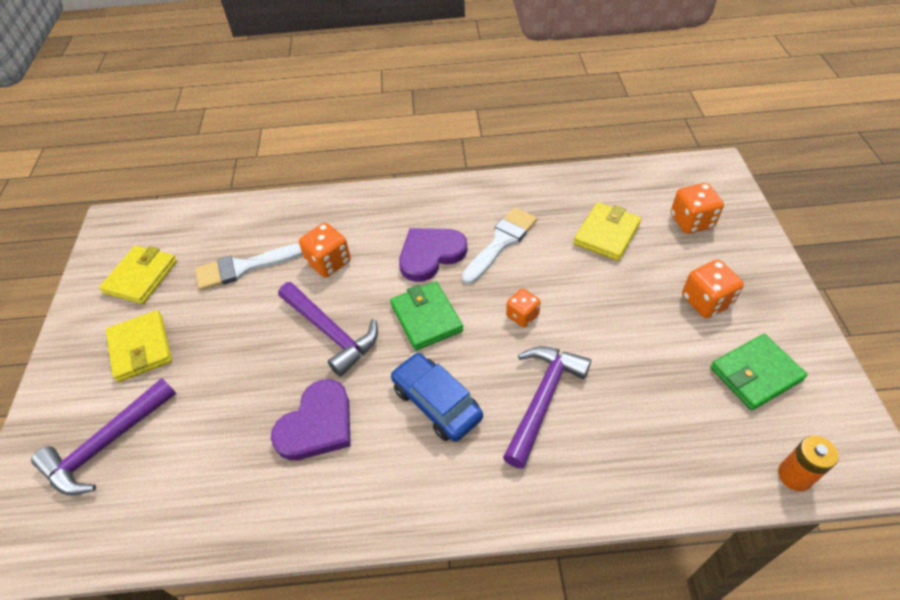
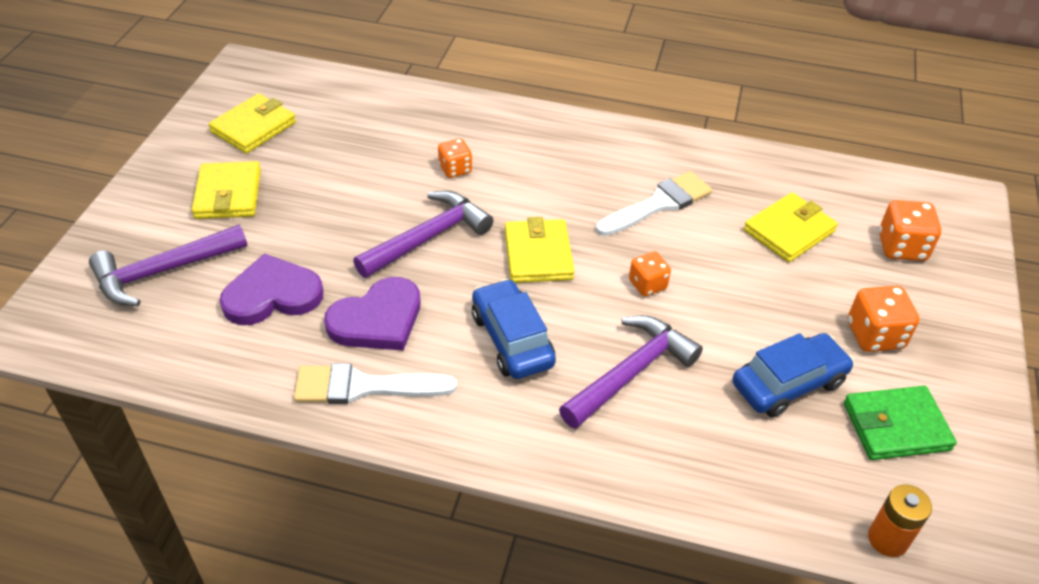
camera: 15 degrees right, 5 degrees down
white brush [195,243,303,290] -> white brush moved to [294,363,457,404]
purple hammer [278,282,378,377] -> purple hammer turned 105 degrees counterclockwise [353,191,493,278]
orange dice [299,223,351,278] -> orange dice [438,138,472,178], size x0.66
green wallet [390,281,463,351] -> yellow wallet [505,217,574,283]
purple heart [399,228,468,282] -> purple heart moved to [220,253,323,325]
none -> blue car [733,333,854,417]

